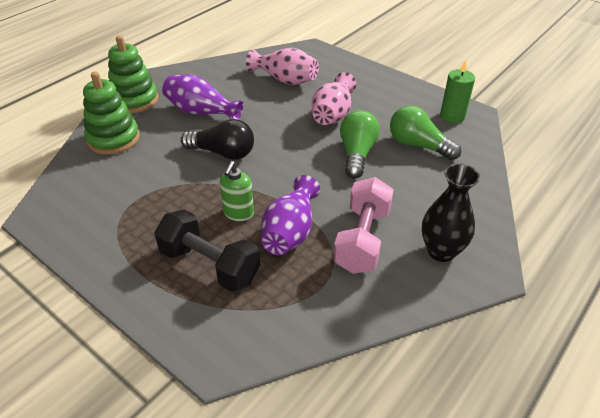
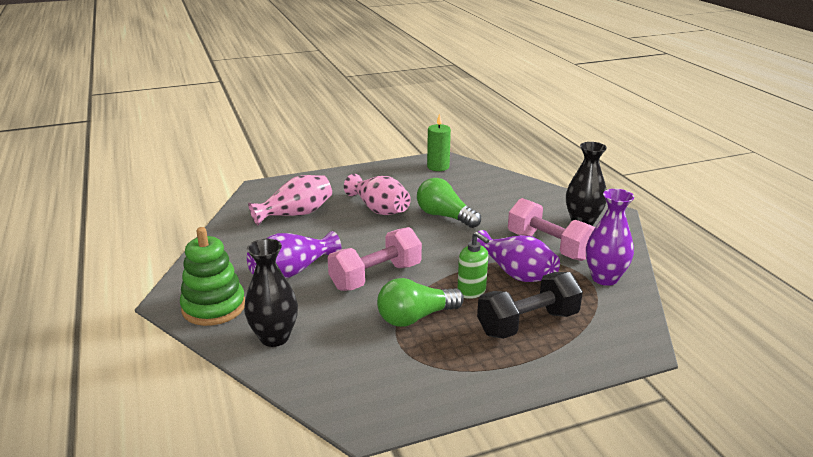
camera: 60 degrees left, 15 degrees down
green stacking toy [83,71,140,155] -> black vase [244,239,298,347]
black light bulb [181,119,254,160] -> pink dumbbell [328,227,422,291]
green light bulb [390,106,461,160] -> green light bulb moved to [377,278,464,327]
none -> purple vase [586,189,634,286]

